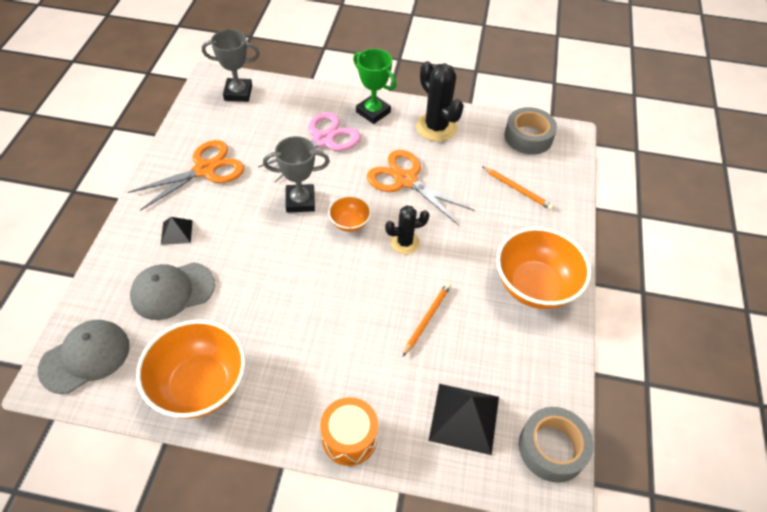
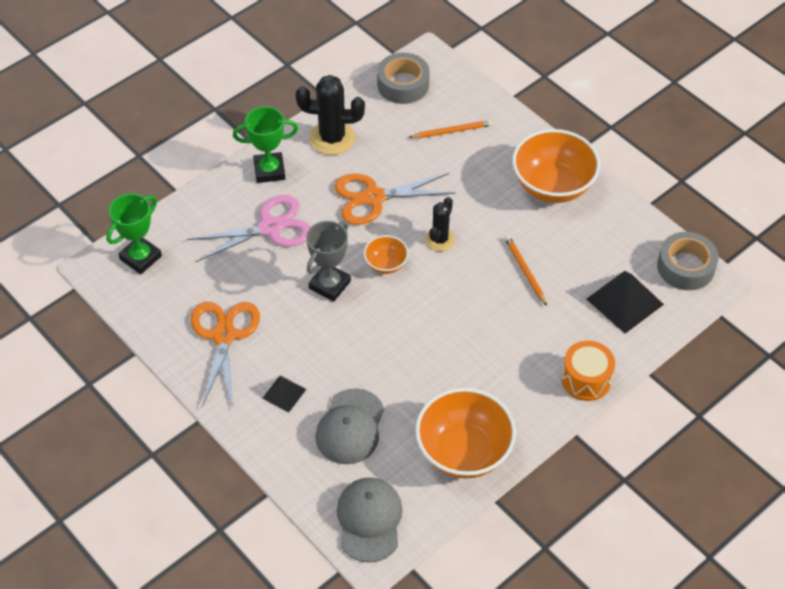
camera: 50 degrees left, 0 degrees up
grey trophy [202,29,260,102] -> green trophy [106,193,162,274]
pink scissors [258,112,361,182] -> pink scissors turned 75 degrees clockwise [187,195,311,262]

